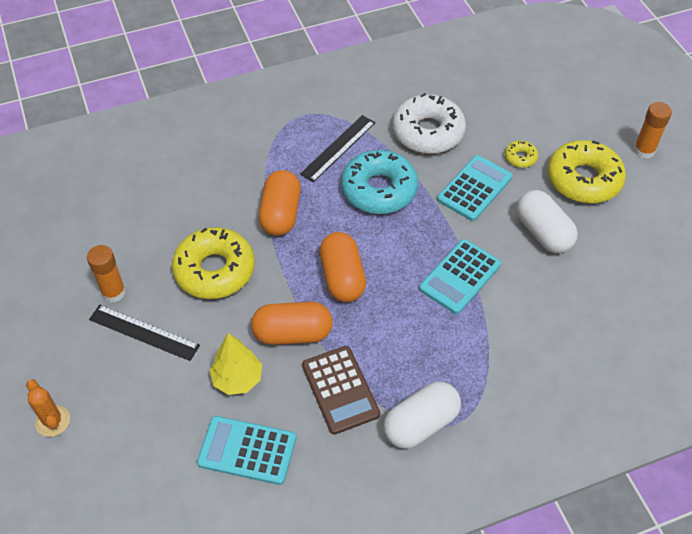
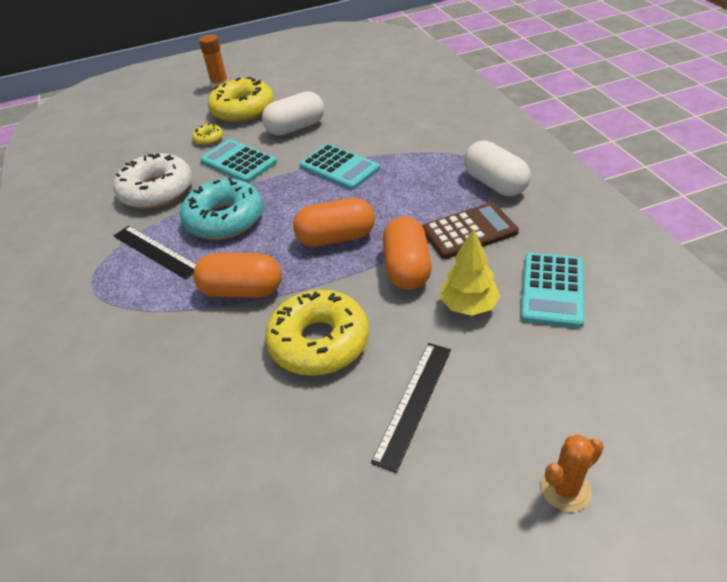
camera: 85 degrees left, 10 degrees down
orange glue stick [87,245,126,303] -> none

